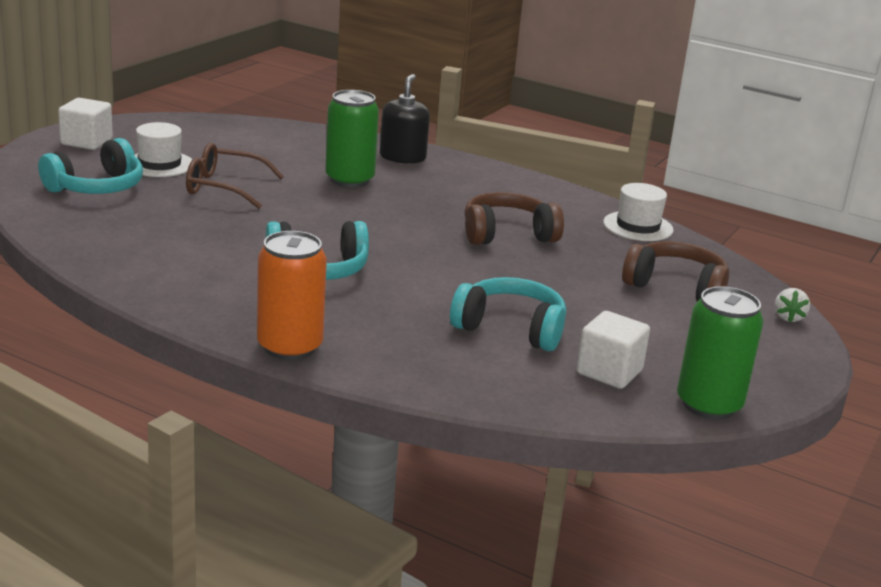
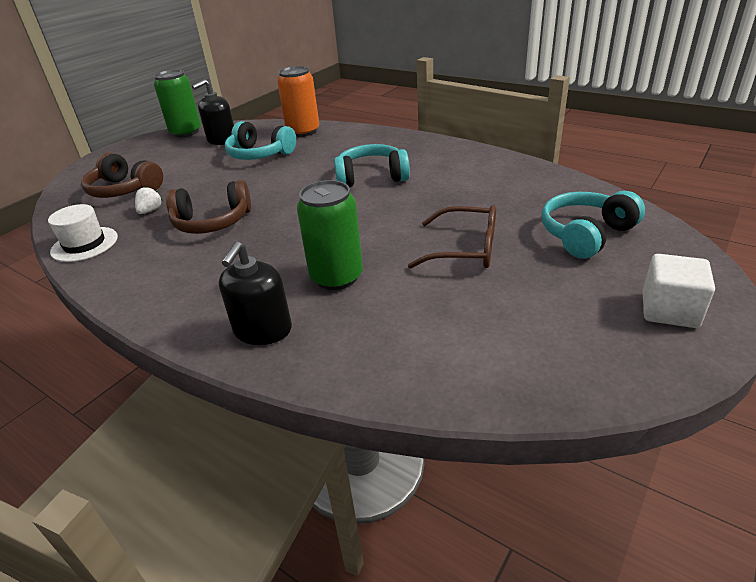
camera: 170 degrees left, 10 degrees up
white hat [135,122,192,177] -> none
orange can [257,231,327,360] -> orange can moved to [277,66,319,137]
white cube [576,311,650,389] -> black soap dispenser [192,79,234,145]
white strawberry [775,288,810,322] -> white strawberry moved to [135,186,162,214]

